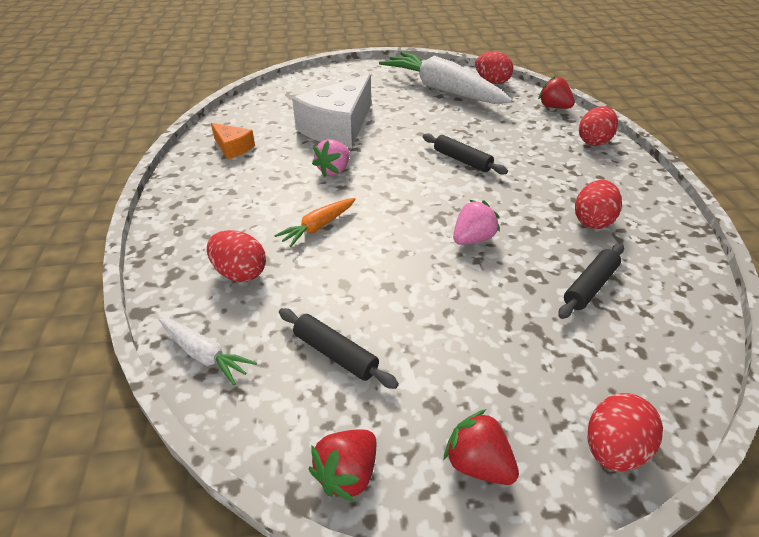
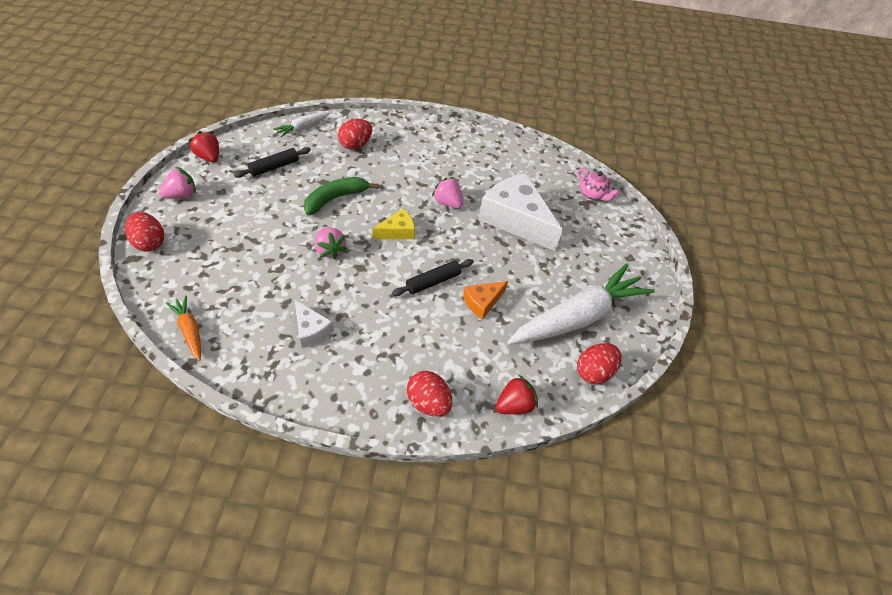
camera: 100 degrees right, 10 degrees up
orange cheese [211,123,255,159] -> orange cheese moved to [463,281,508,320]
orange carrot [274,198,356,247] -> orange carrot moved to [166,295,201,361]
red strawberry [444,409,519,485] -> pink strawberry [159,167,196,198]
black rolling pin [558,243,624,319] -> none
red egg [575,180,622,229] -> white cheese [295,300,334,348]
none -> green banana [304,177,379,215]
none -> yellow cheese [372,209,415,239]
none -> pink teapot [578,168,619,201]

